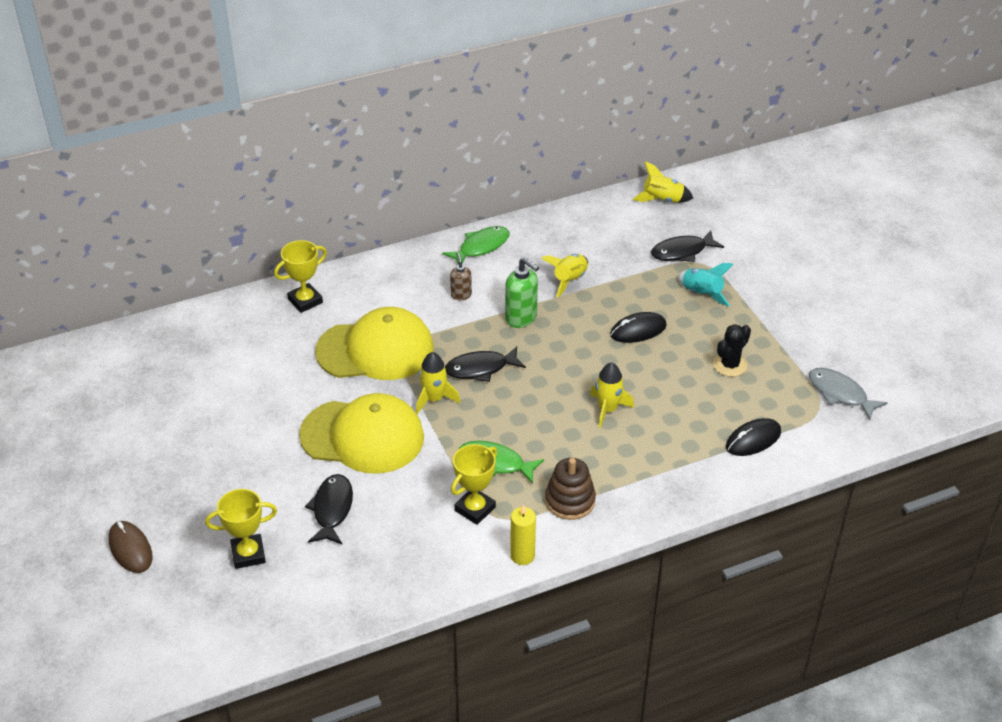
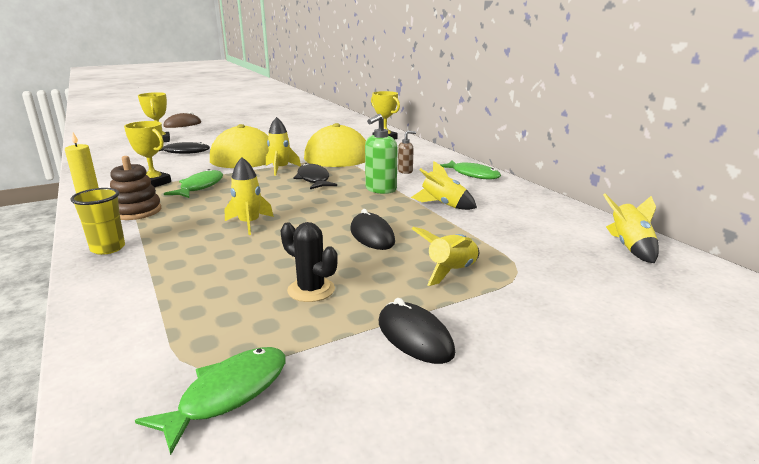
camera: 85 degrees right, 20 degrees down
black fish [651,230,724,262] -> none
turquoise rocket [678,263,733,306] -> yellow rocket [412,227,479,286]
black mouse [726,418,781,456] -> black mouse moved to [379,298,455,364]
grey fish [809,368,888,420] -> green fish [135,347,286,455]
none -> yellow cup [71,188,125,255]

